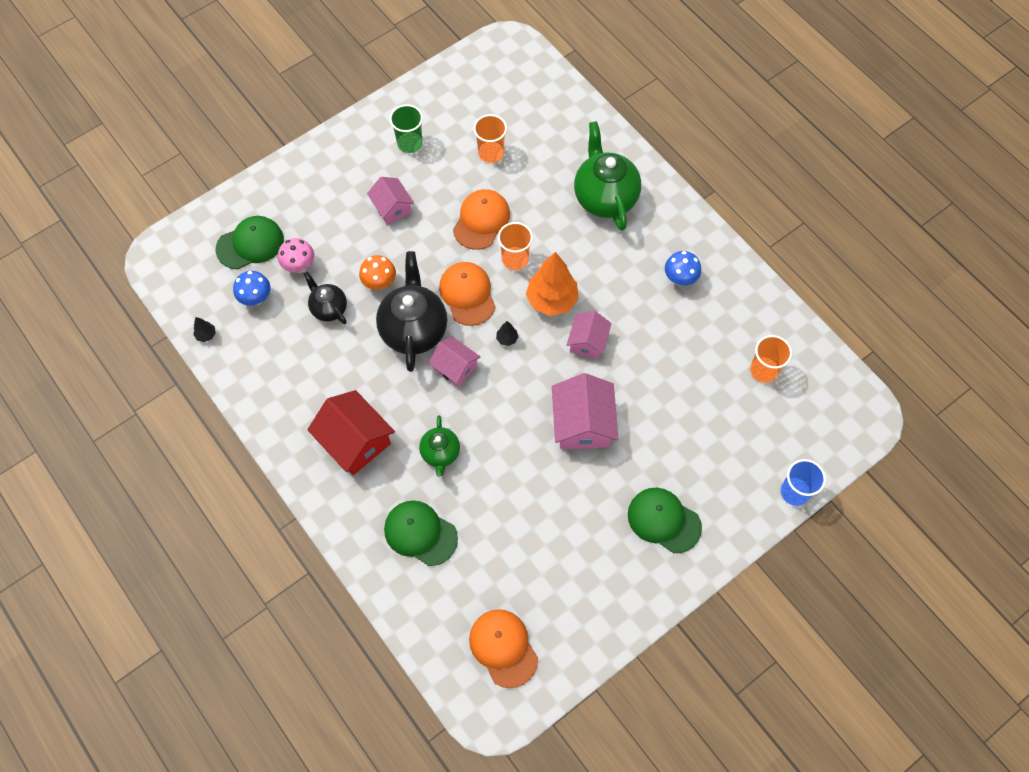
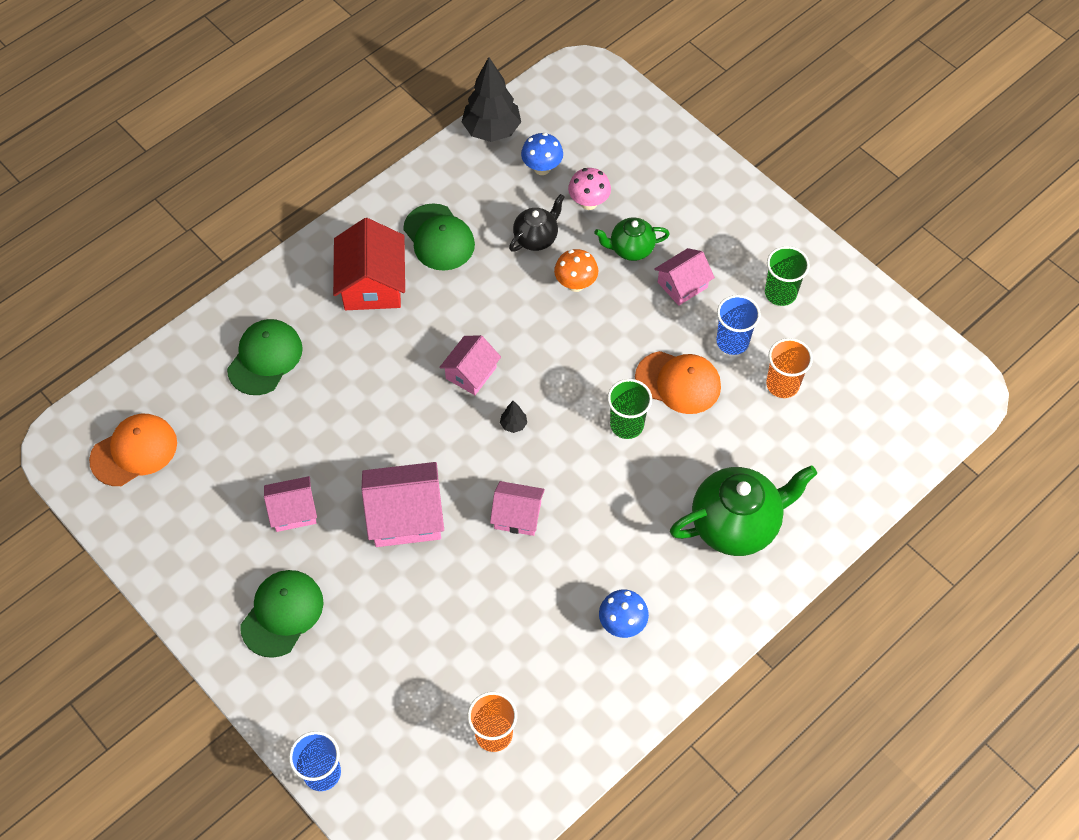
camera: 85 degrees right, 5 degrees down
black tree [193,317,216,342] -> black tree [462,57,521,142], size x2.39
green cap [216,216,284,269] -> green cap moved to [403,203,475,271]
red house [307,390,395,475] -> red house turned 45 degrees counterclockwise [333,218,405,310]
black teapot [376,251,447,372] -> none
green teapot [419,415,460,477] -> green teapot moved to [594,218,670,261]
orange cap [439,262,496,326] -> none
orange cup [498,222,533,270] -> green cup [607,379,652,439]
orange tree [526,252,579,316] -> none
none -> pink house [264,476,317,532]
none -> blue cup [716,295,761,355]

